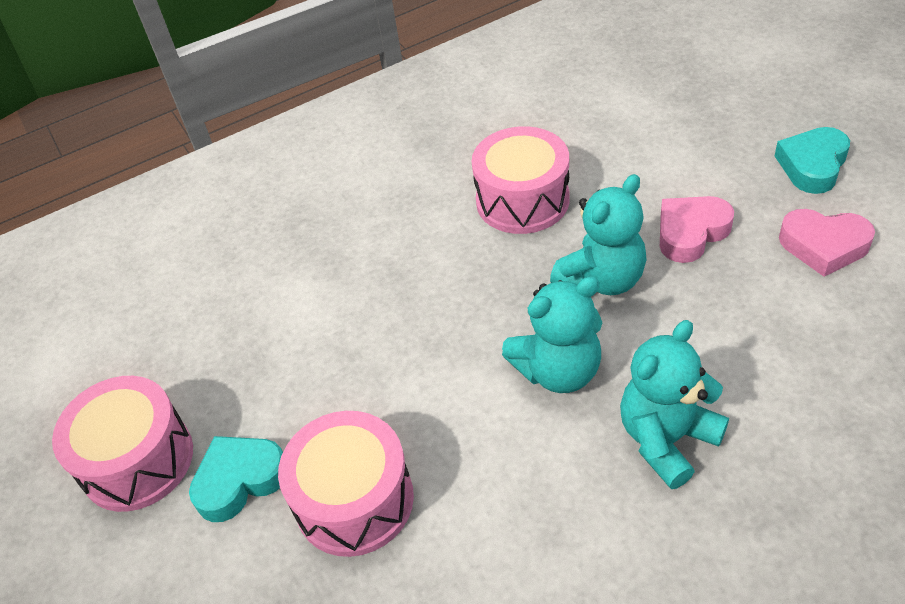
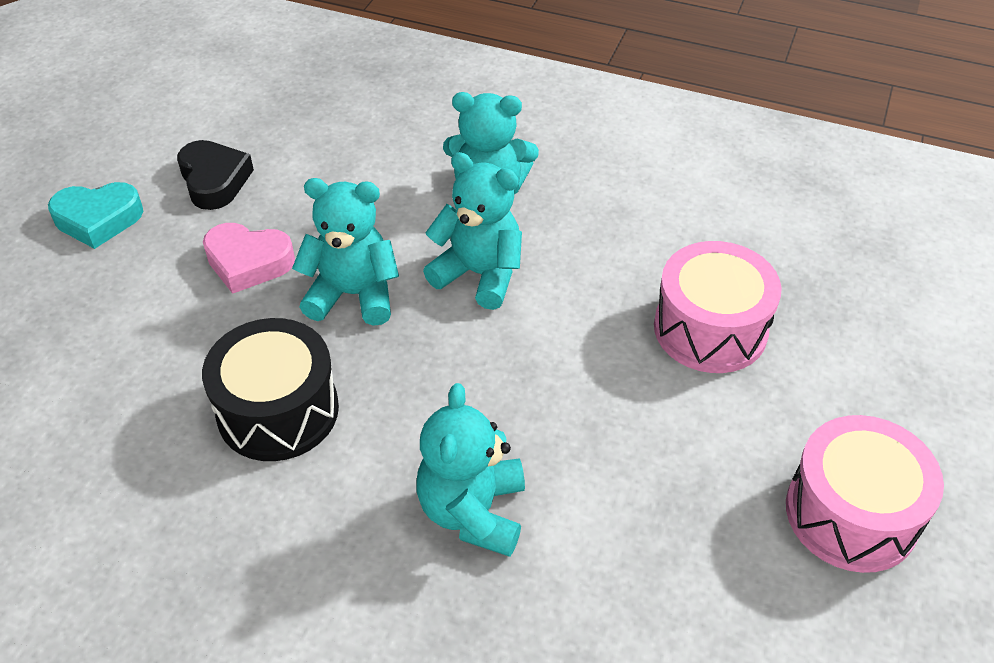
camera: 135 degrees left, 0 degrees up
turquoise heart [189,436,283,522] -> none
pink drum [471,126,570,234] -> black drum [202,318,339,461]
pink heart [779,209,875,277] -> black heart [177,140,254,210]
none -> turquoise teddy bear [417,383,525,557]

